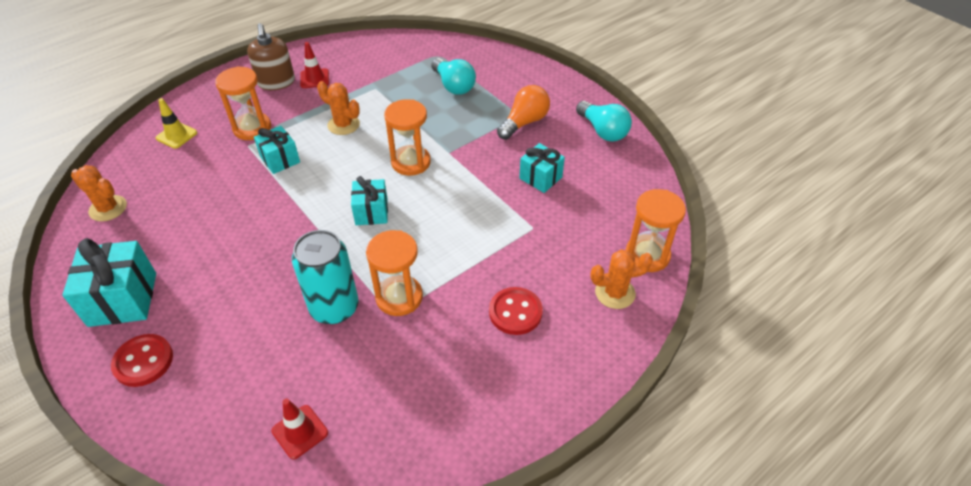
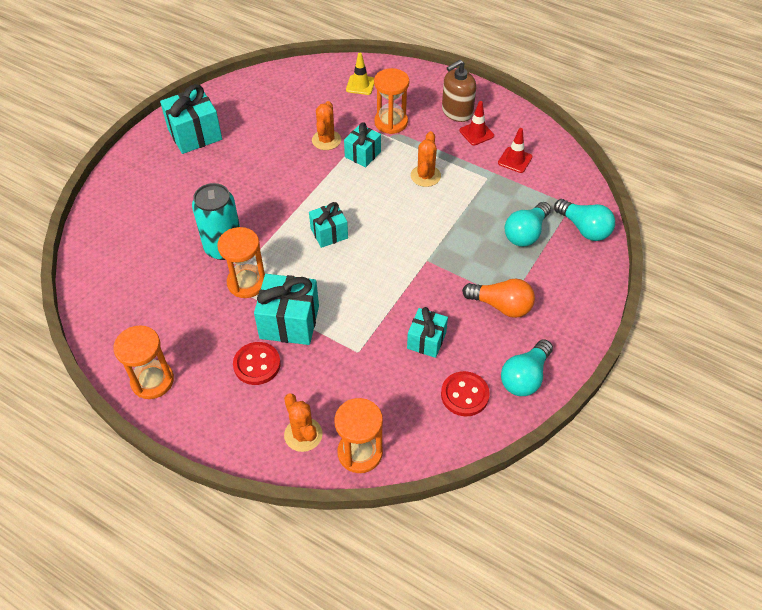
camera: 70 degrees right, 5 degrees up
orange cactus [71,165,127,221] -> orange cactus moved to [312,101,341,150]
red button [111,334,173,387] -> red button moved to [441,371,490,416]
red traffic cone [271,399,328,459] -> red traffic cone moved to [498,128,533,173]
orange hourglass [384,99,431,176] -> orange hourglass moved to [113,326,174,399]
none -> turquoise gift [254,274,319,345]
none -> turquoise light bulb [554,199,615,241]

